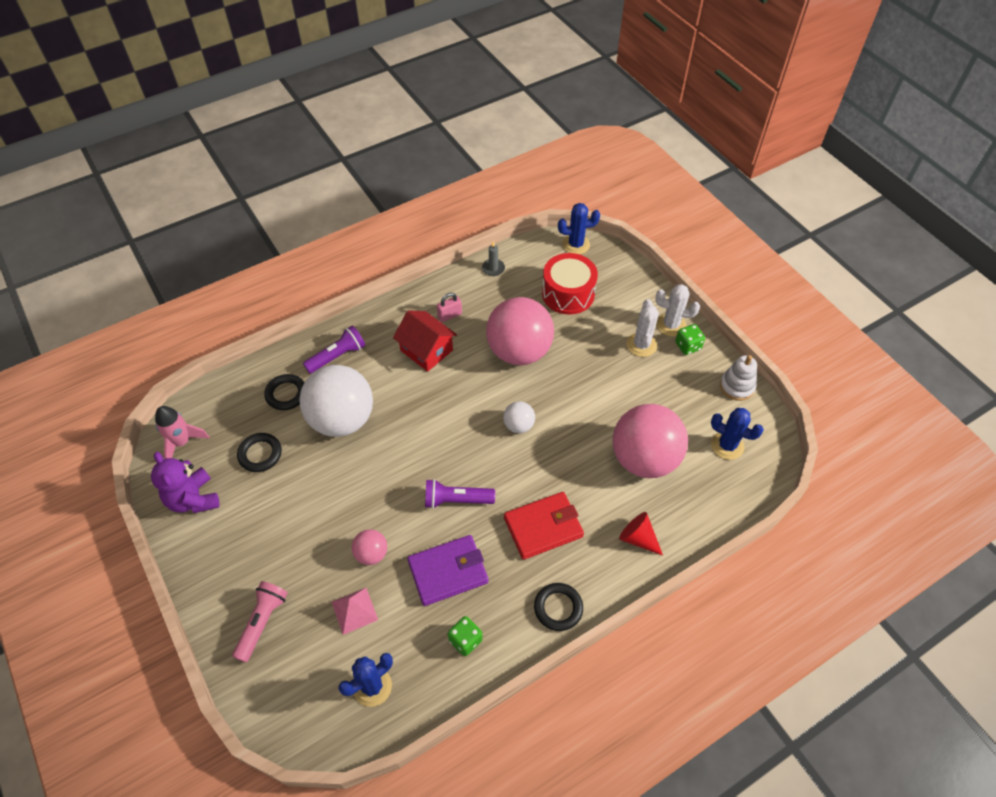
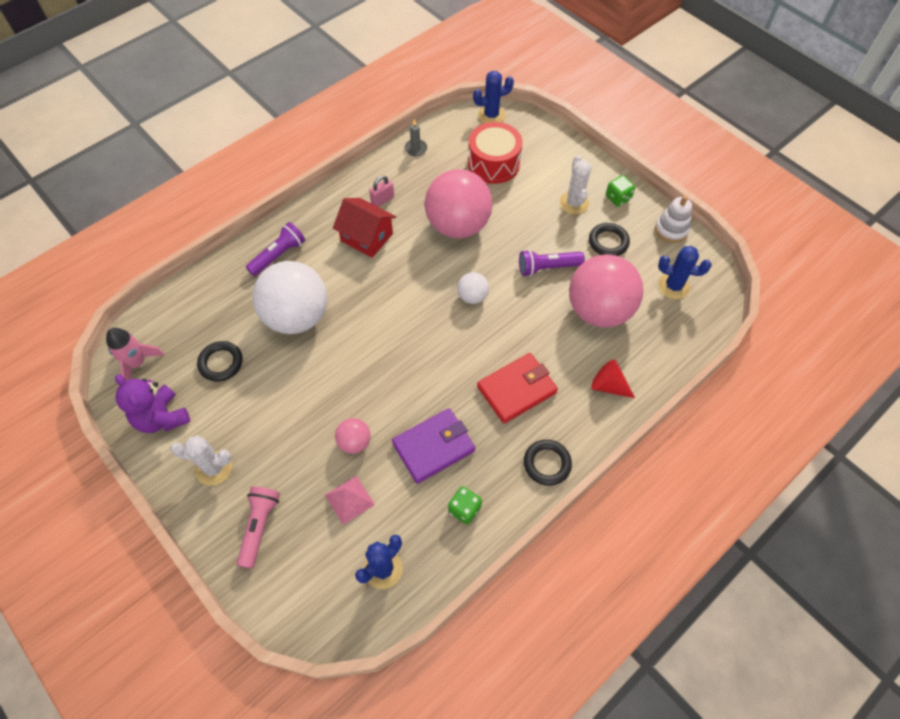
camera: 10 degrees left, 5 degrees up
black ring [264,374,305,410] -> black ring moved to [589,223,630,256]
purple flashlight [425,479,495,509] -> purple flashlight moved to [519,250,585,277]
white cactus [655,284,700,337] -> white cactus moved to [170,435,232,486]

